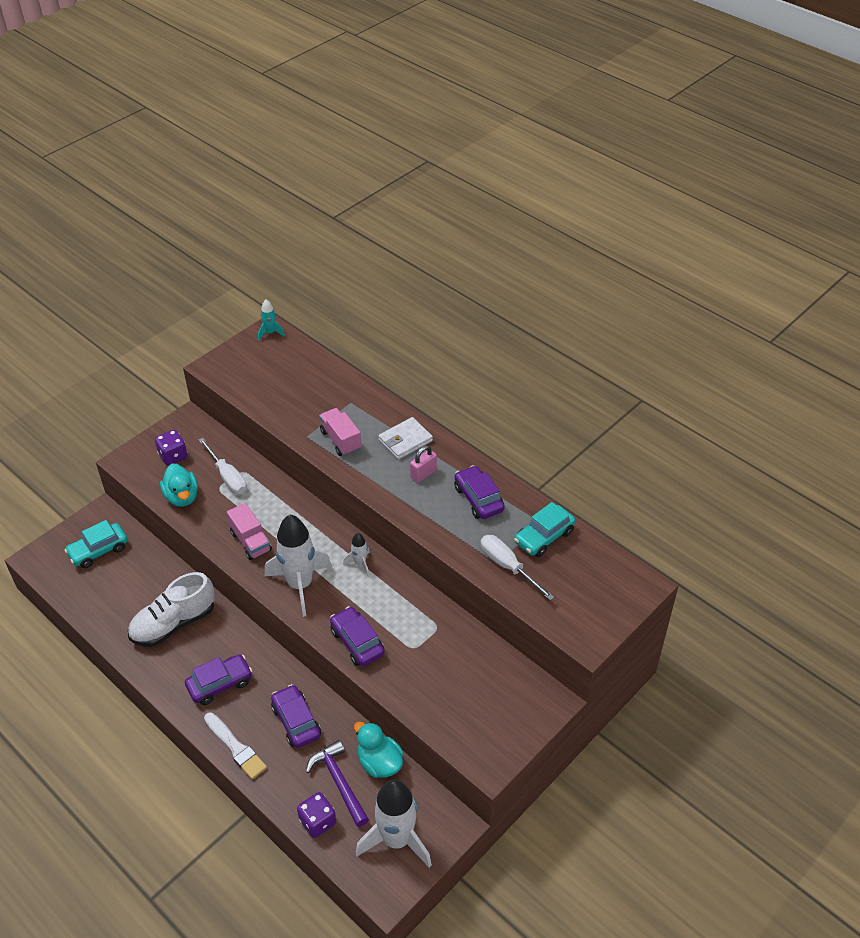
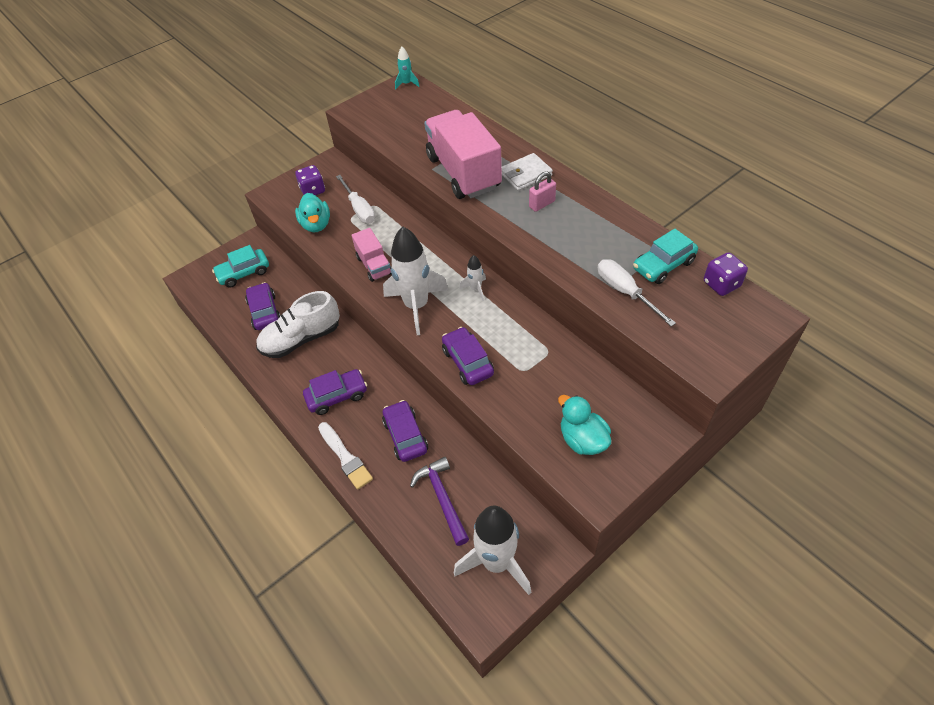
camera: 10 degrees right, 5 degrees up
purple dice [297,792,336,838] -> purple dice moved to [704,252,748,296]
pink truck [319,408,361,456] -> pink truck [424,110,502,199], size x1.97
turquoise duck [354,722,404,778] -> turquoise duck moved to [558,395,611,455]
purple car [454,465,505,519] -> purple car moved to [245,282,281,330]

